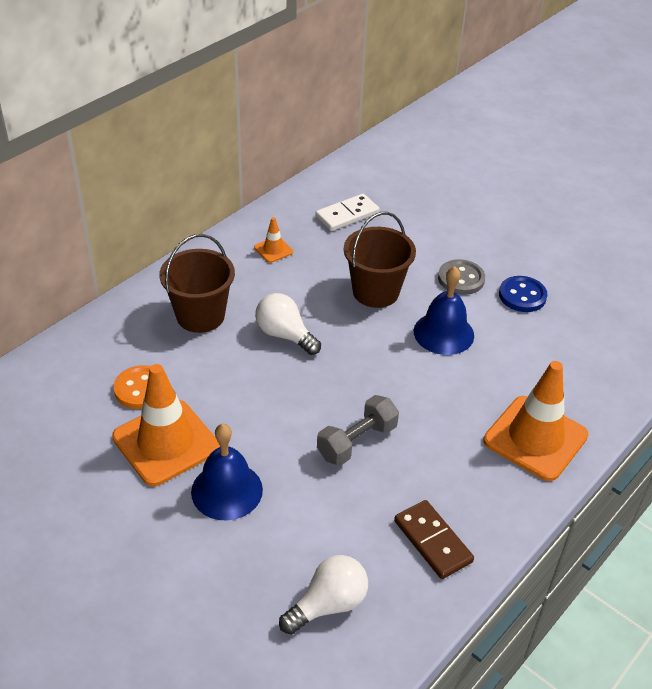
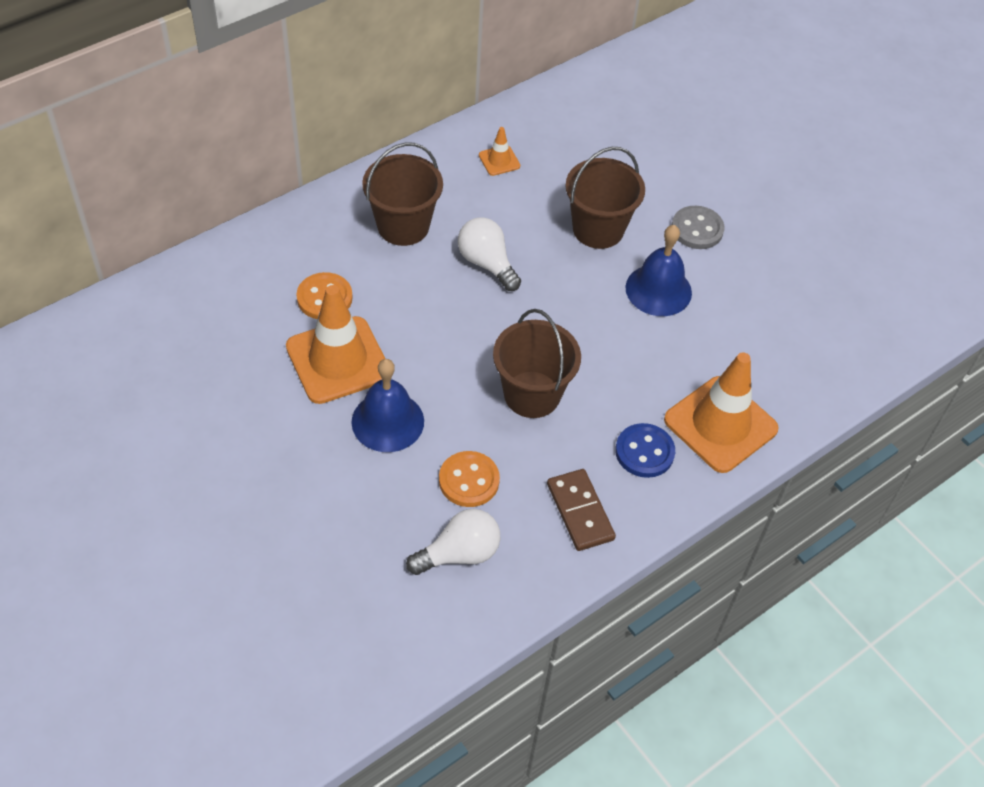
camera: 10 degrees right, 10 degrees up
white domino [315,194,379,231] -> none
grey dumbbell [317,395,399,466] -> brown bucket [493,309,581,418]
blue button [499,276,548,312] -> blue button moved to [615,423,675,478]
none -> orange button [439,451,500,507]

